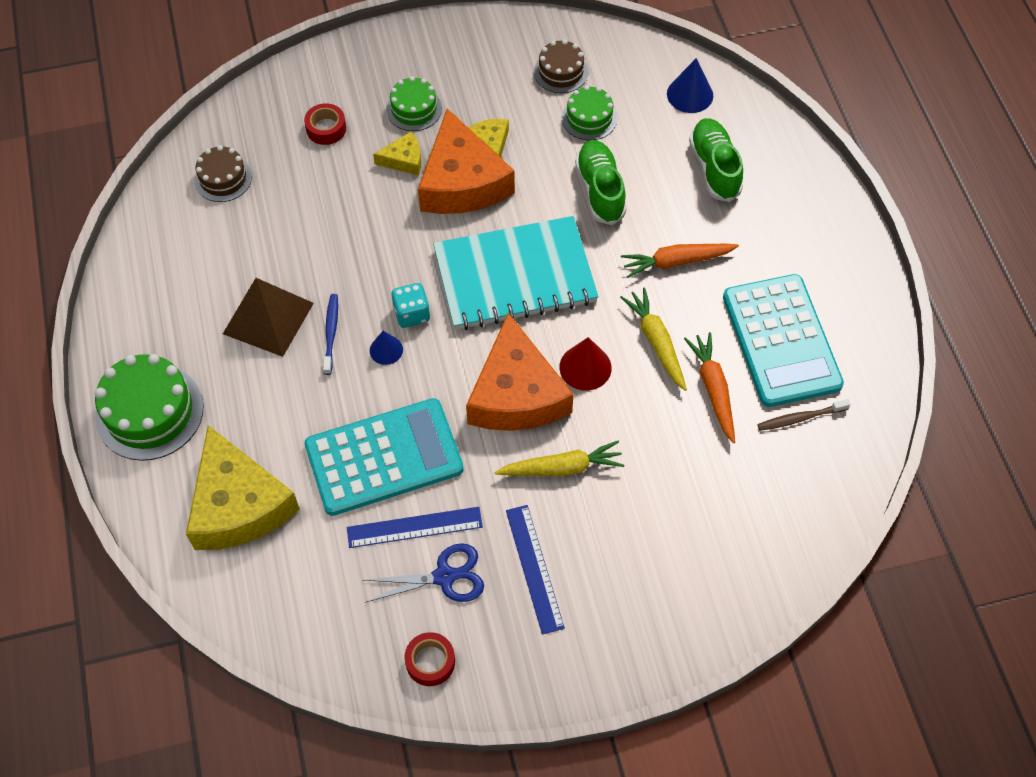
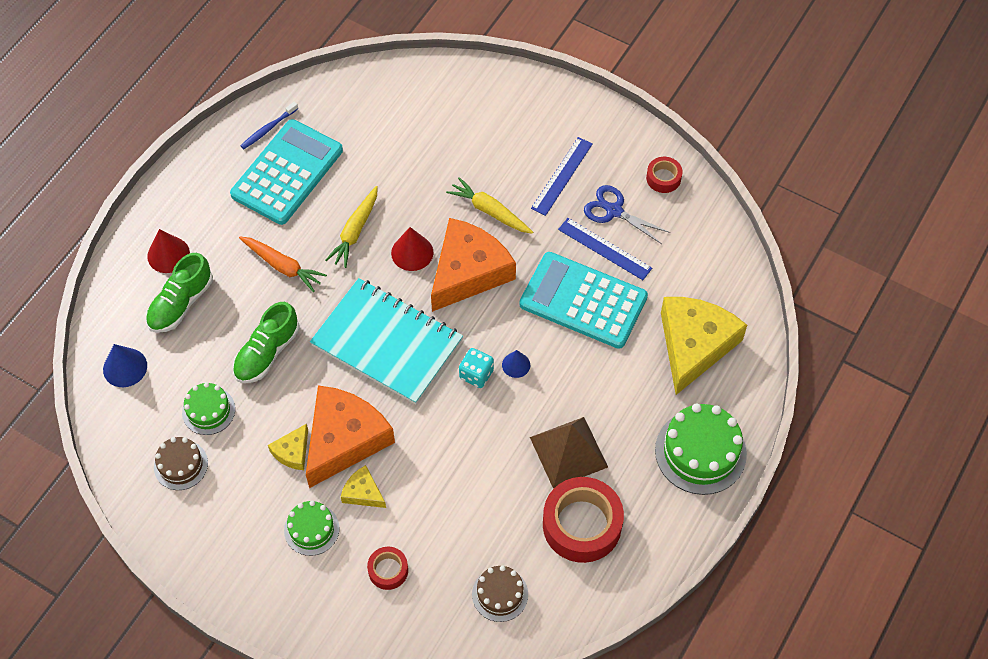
camera: 135 degrees left, 0 degrees up
blue toothbrush [323,294,338,375] -> blue toothbrush moved to [240,102,298,149]
orange carrot [684,332,735,443] -> none
brown toothbrush [757,399,851,431] -> none
none -> red cone [147,229,190,273]
none -> red tape [543,477,624,563]

